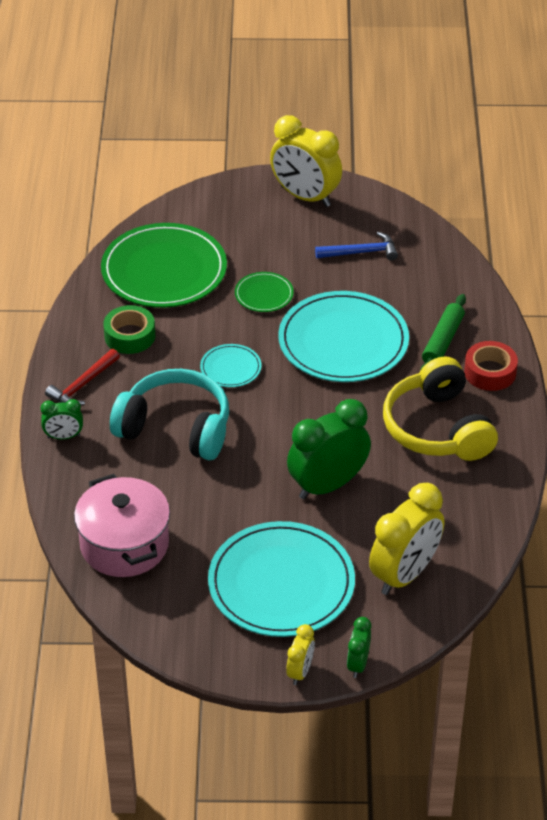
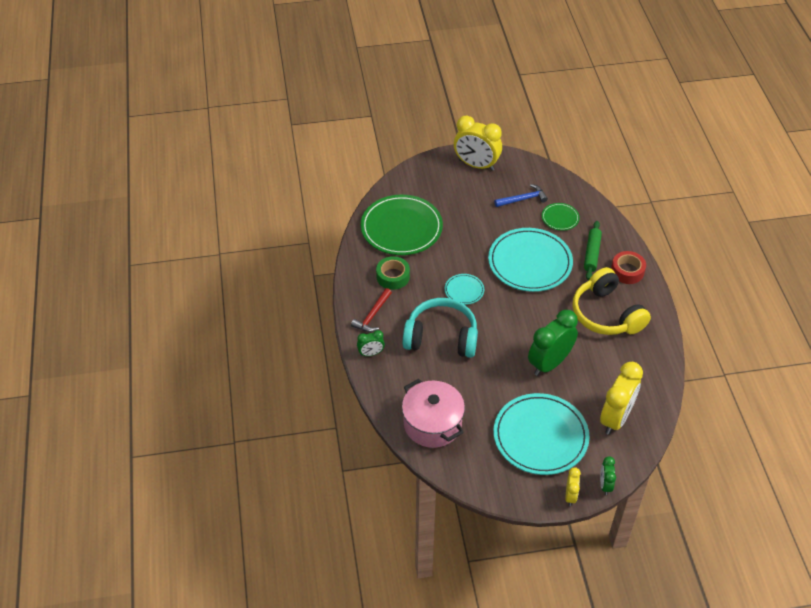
camera: 10 degrees left, 5 degrees up
green plate [235,272,294,312] -> green plate moved to [542,203,580,231]

